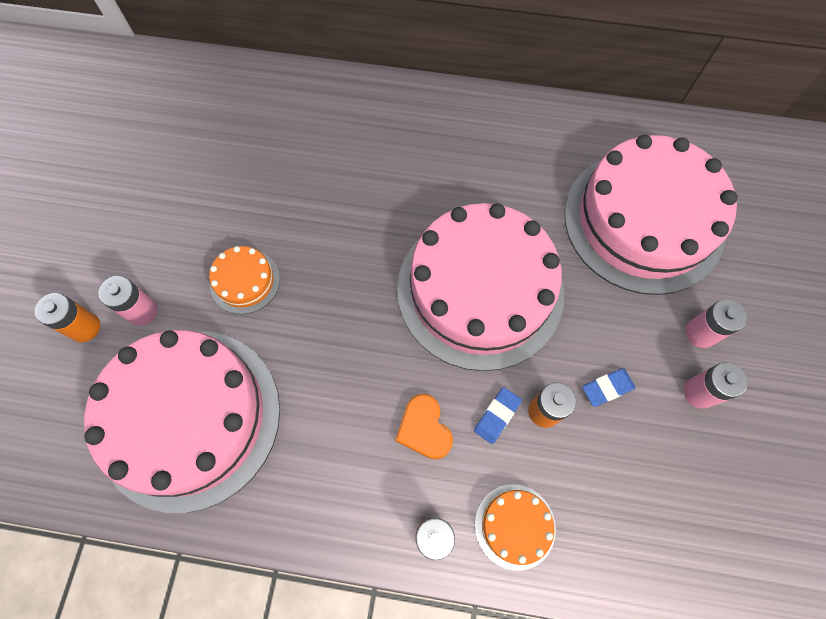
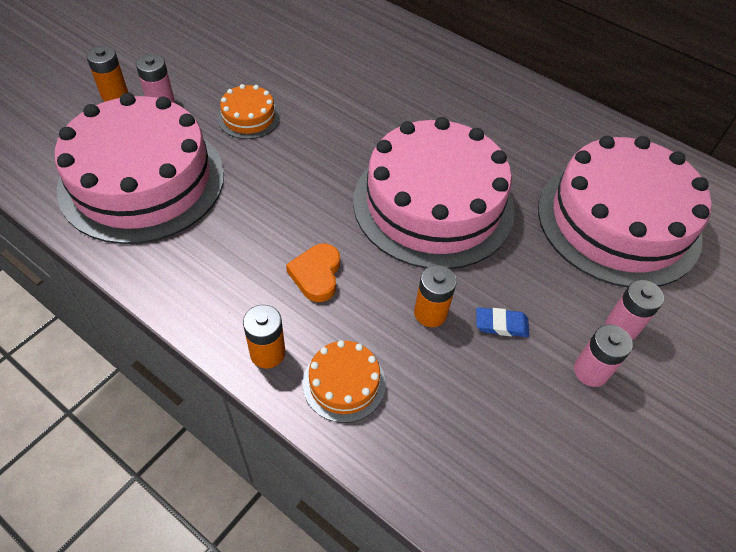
camera: 25 degrees right, 15 degrees down
blue eraser [474,387,522,444] -> none

